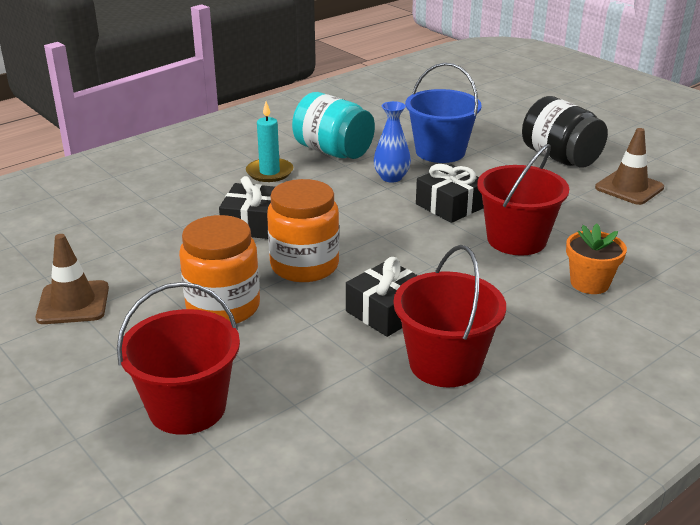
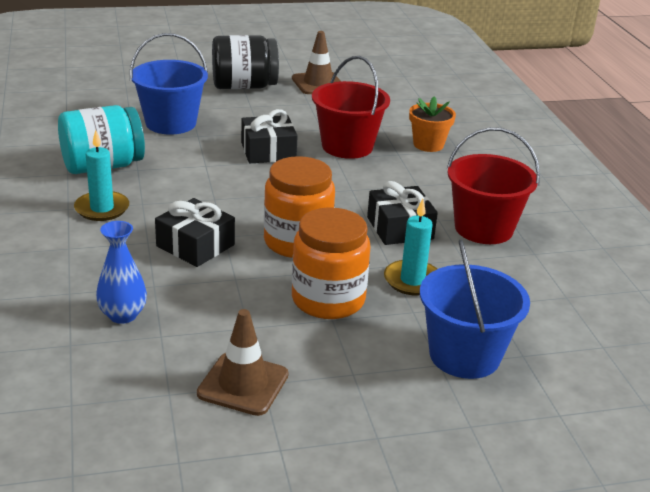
camera: 65 degrees left, 0 degrees up
red bucket [117,282,240,435] -> blue bucket [420,240,530,379]
blue vase [373,101,411,183] -> blue vase moved to [96,221,147,324]
none -> turquoise candle [384,199,437,296]

